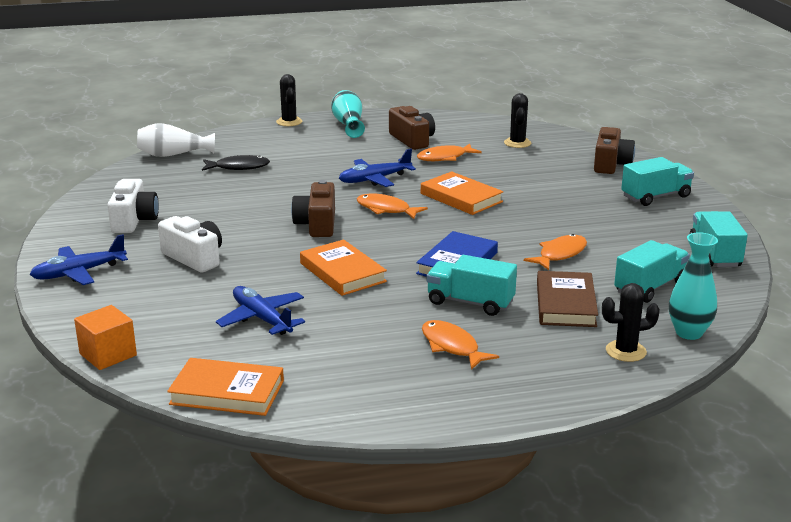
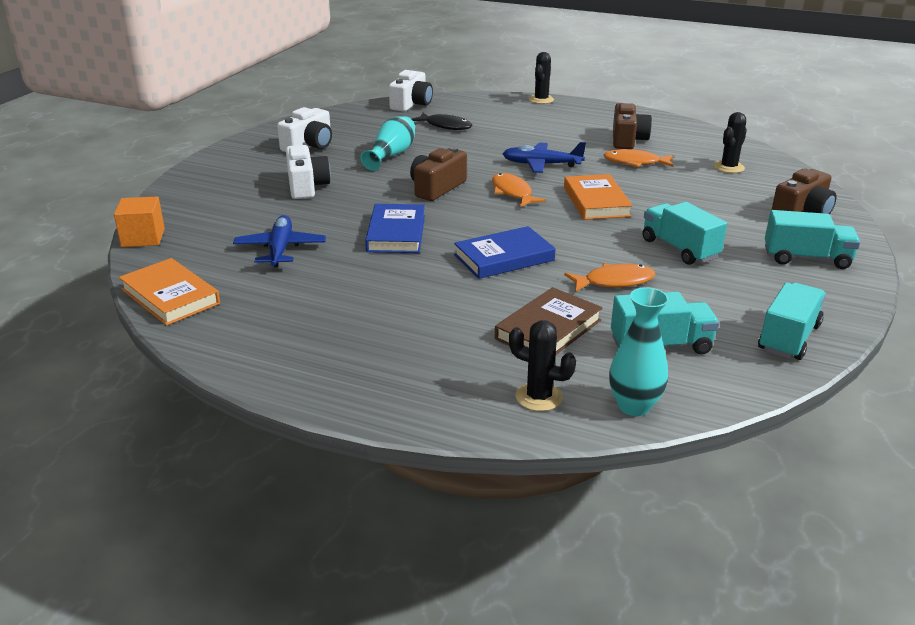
camera: 35 degrees right, 5 degrees up
blue plane [29,234,128,285] -> none
white vase [137,123,215,157] -> white camera [389,70,433,112]
orange book [300,239,387,296] -> blue book [365,204,425,253]
turquoise vase [331,90,365,138] -> turquoise vase moved to [361,116,415,171]
orange fish [422,320,499,370] -> none
turquoise truck [426,255,517,316] -> turquoise truck moved to [642,202,727,265]

